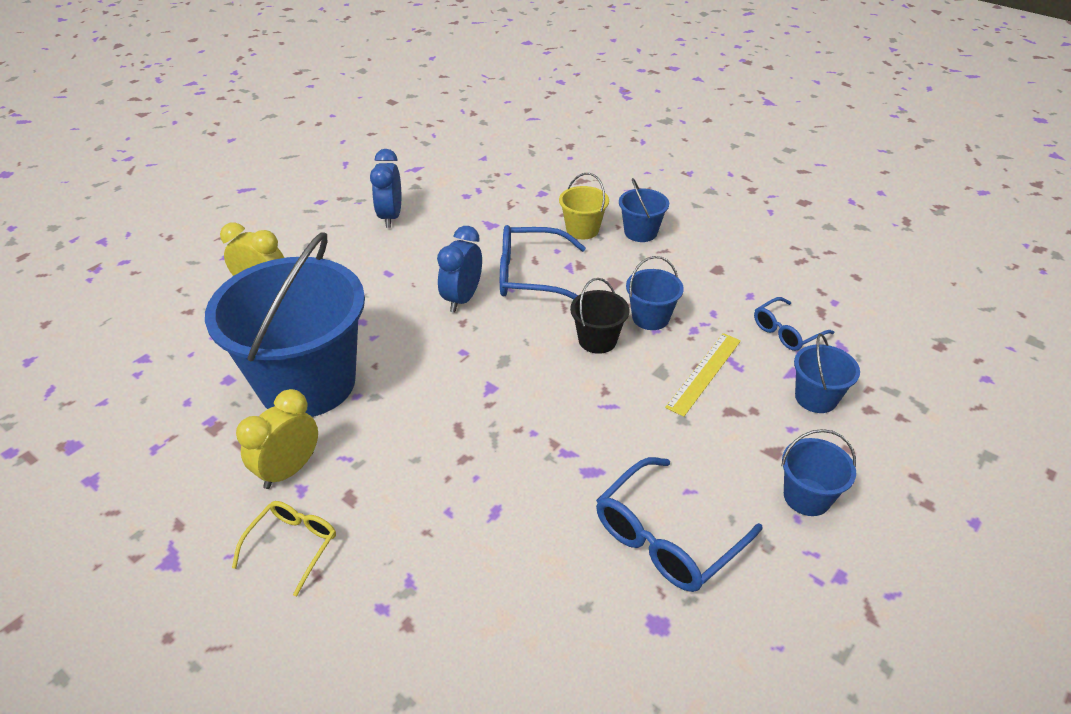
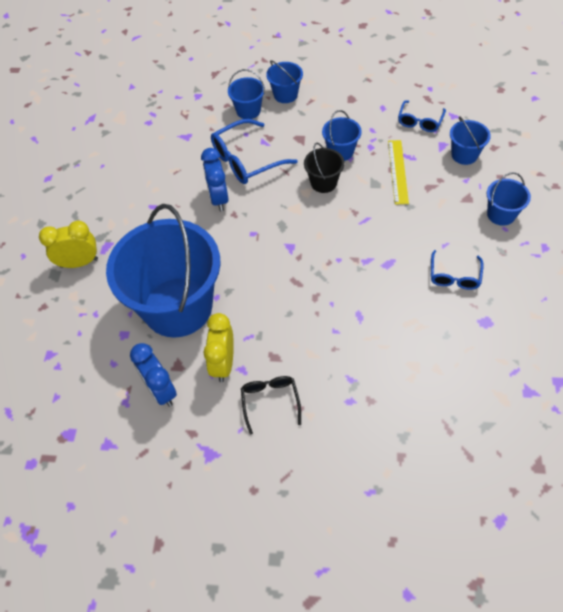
camera: 30 degrees left, 15 degrees up
yellow glasses [232,501,336,597] -> black glasses [241,376,301,434]
blue clock [370,149,401,228] -> blue clock moved to [130,343,177,407]
yellow bucket [559,173,609,239] -> blue bucket [228,69,265,119]
blue glasses [596,457,762,592] -> blue glasses [431,250,484,290], size x0.61

